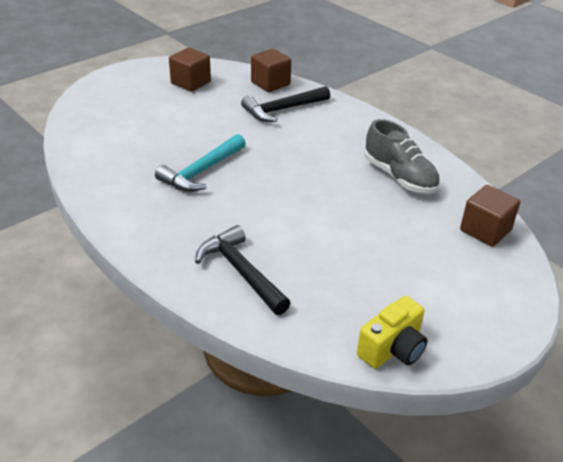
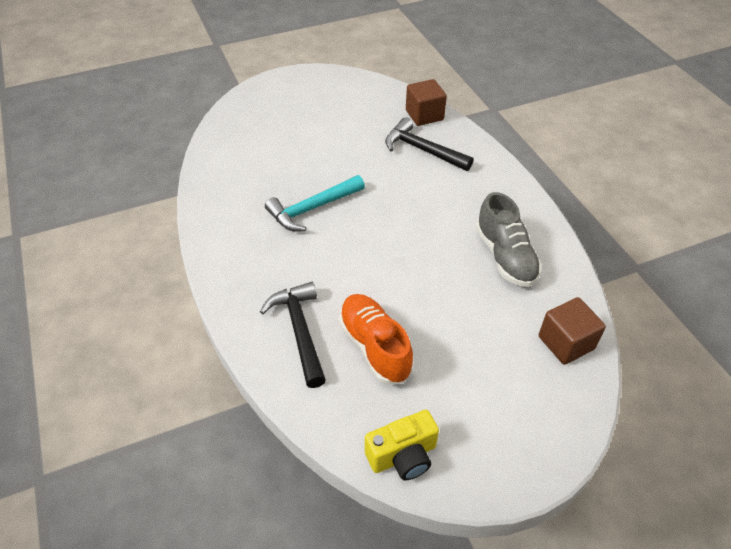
camera: 20 degrees right, 10 degrees up
brown cube [169,48,211,92] -> none
black hammer [241,86,330,122] -> black hammer turned 45 degrees clockwise [385,117,473,171]
none -> orange shoe [339,294,414,384]

